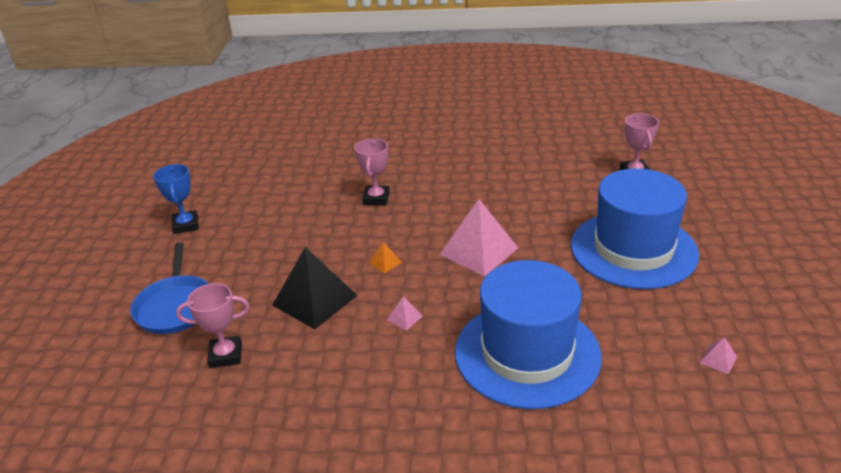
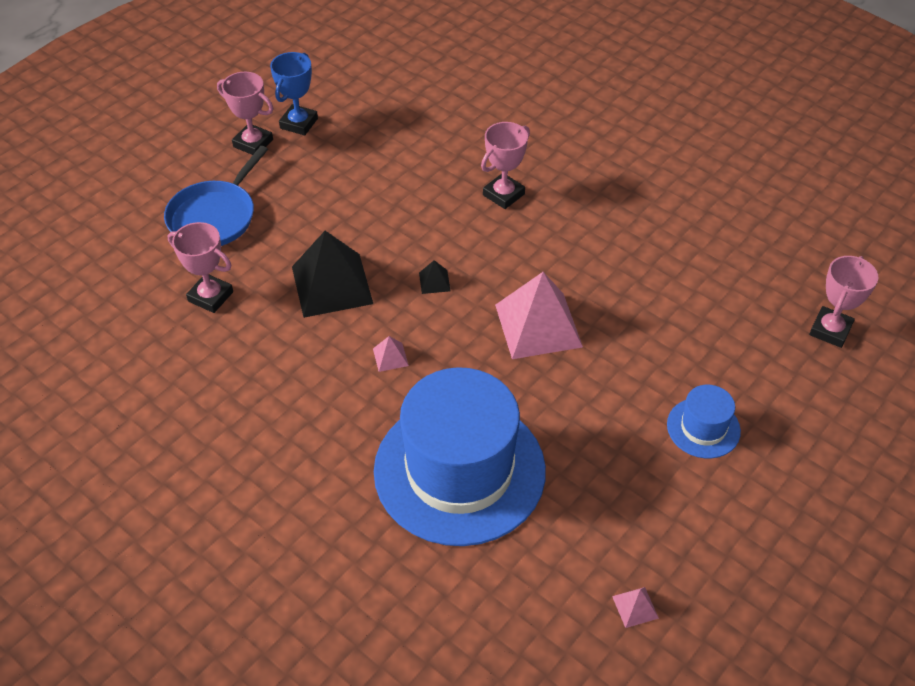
camera: 35 degrees right, 15 degrees up
orange pyramid [369,242,402,273] -> black pyramid [419,260,451,294]
blue hat [571,169,699,289] -> blue hat [667,385,741,458], size x0.44
none -> pink trophy [217,72,273,155]

